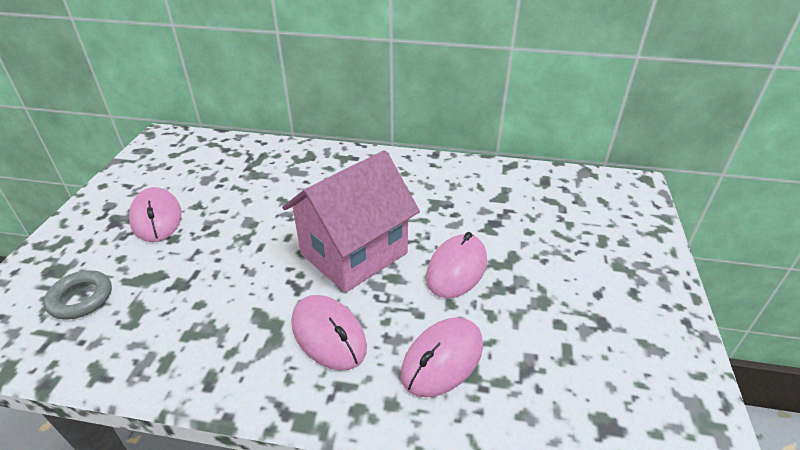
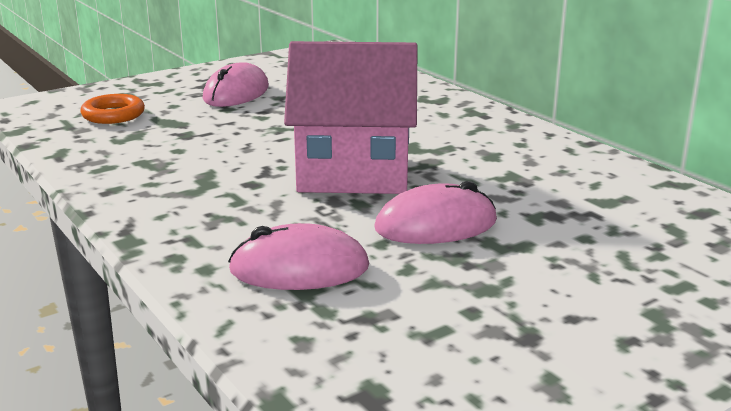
camera: 45 degrees right, 15 degrees down
grey ring [44,270,112,320] -> orange ring [80,94,145,124]
pink mouse [292,295,367,370] -> none

